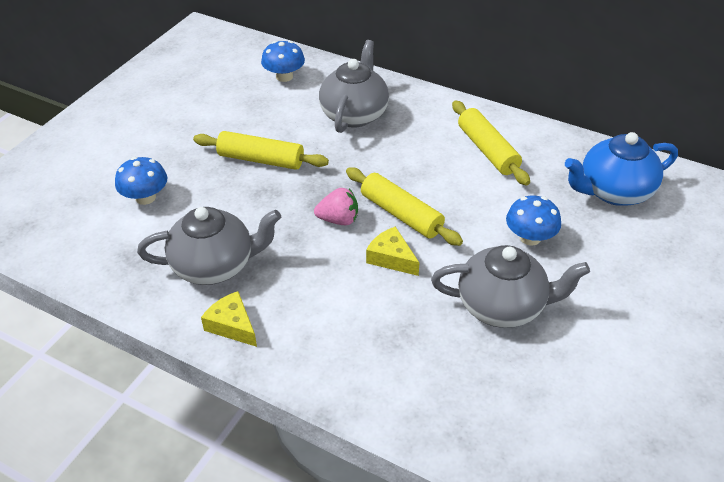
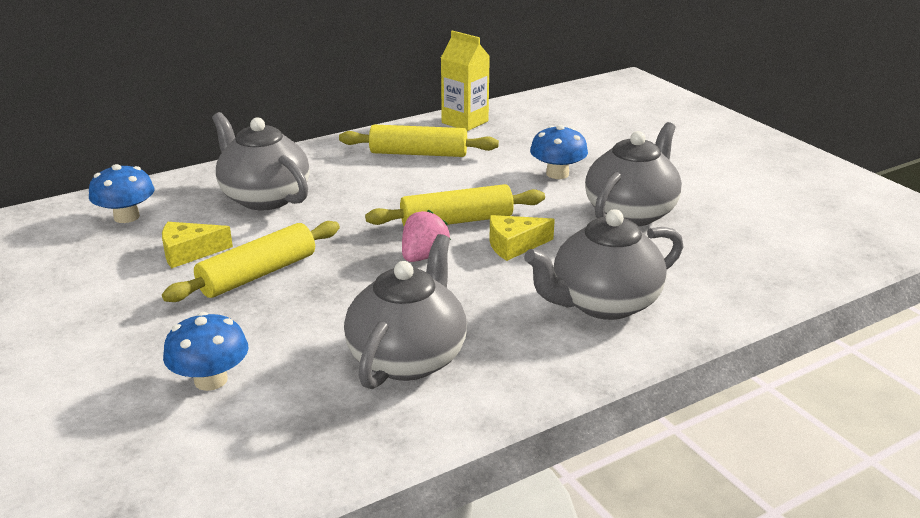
camera: 60 degrees left, 15 degrees down
yellow cheese [201,291,257,347] -> yellow cheese moved to [162,222,233,268]
blue teapot [565,132,678,206] -> none
none -> yellow carton [441,30,490,131]
none -> grey teapot [524,209,683,320]

